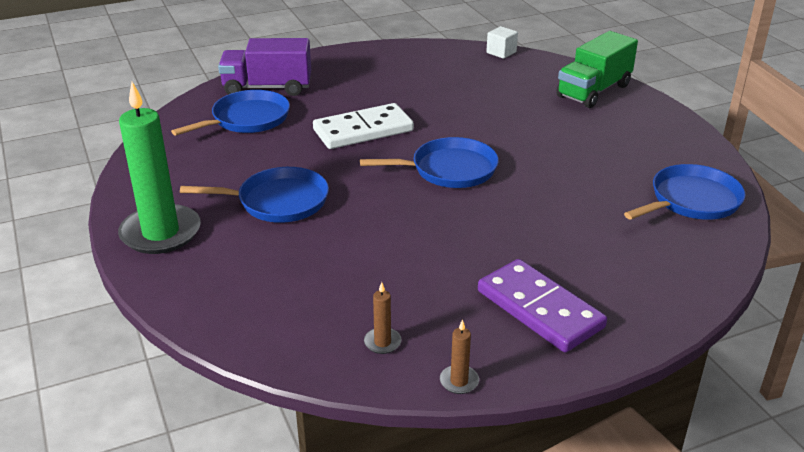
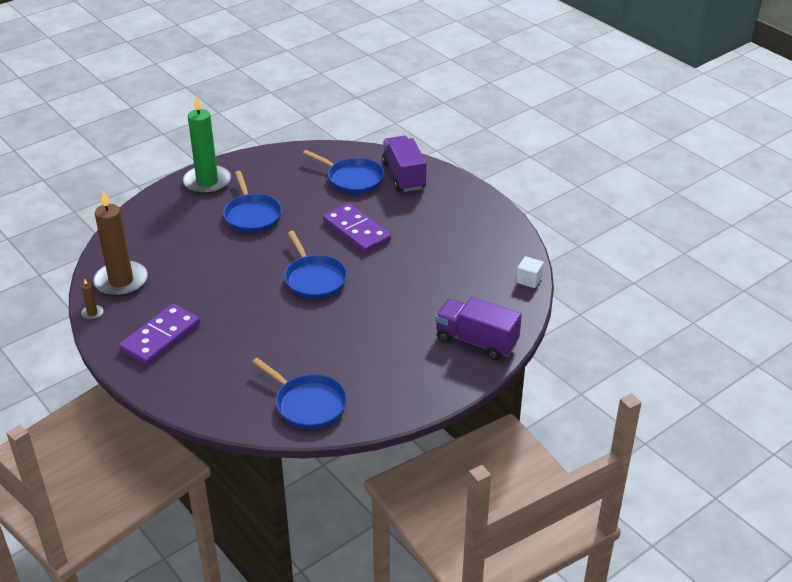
camera: 75 degrees right, 5 degrees up
white domino [313,103,414,149] -> purple domino [323,203,391,253]
brown candle [364,282,402,354] -> brown candle [93,190,148,297], size x2.50
green truck [556,31,638,108] -> purple truck [435,297,522,360]

